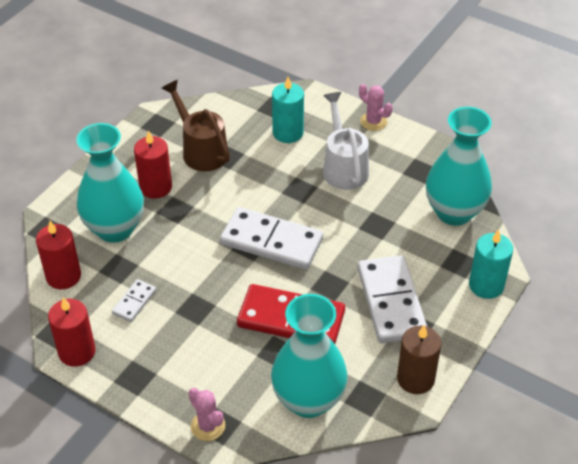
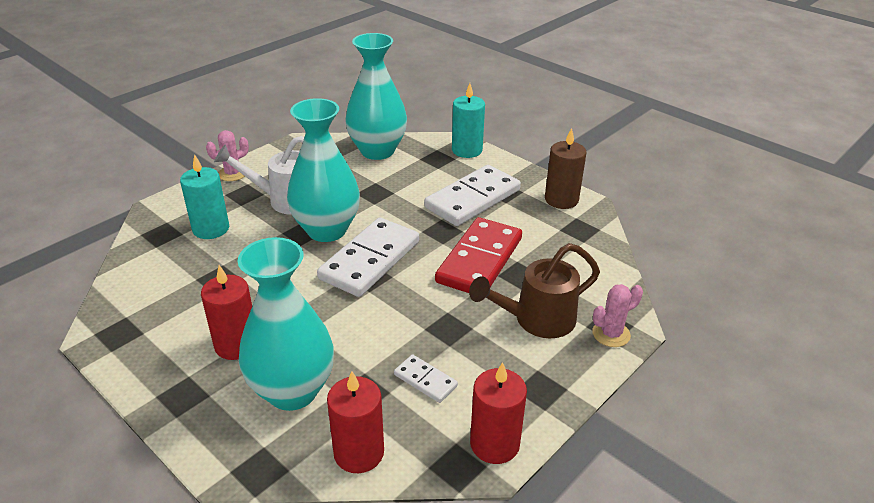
camera: 80 degrees left, 10 degrees down
brown watering can [162,80,230,171] -> brown watering can moved to [469,243,600,338]
turquoise vase [271,294,348,418] -> turquoise vase moved to [287,98,360,242]
white domino [358,255,427,343] -> white domino turned 45 degrees counterclockwise [424,165,521,226]

